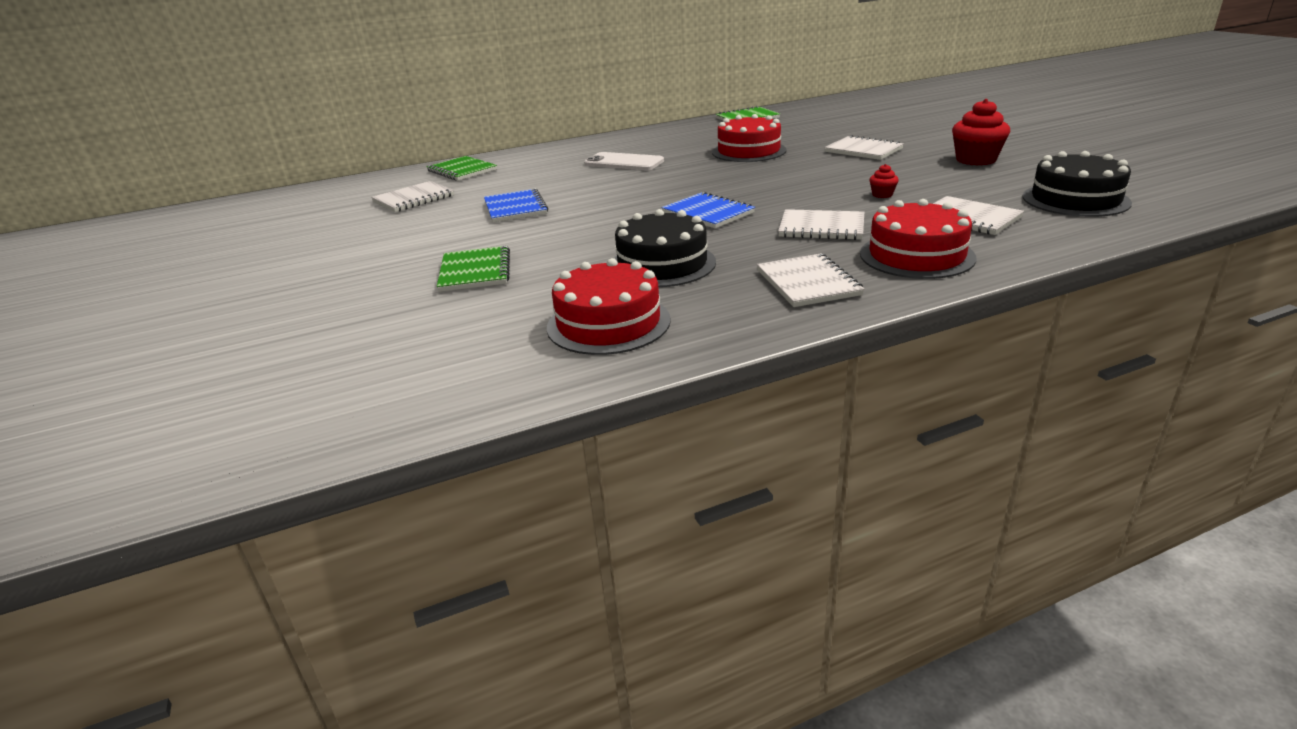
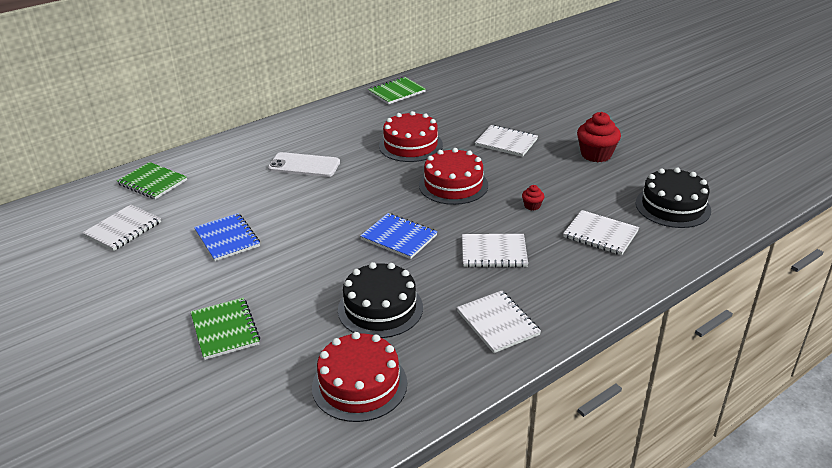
camera: 15 degrees left, 5 degrees up
red cake [860,199,976,279] -> red cake moved to [419,148,488,205]

